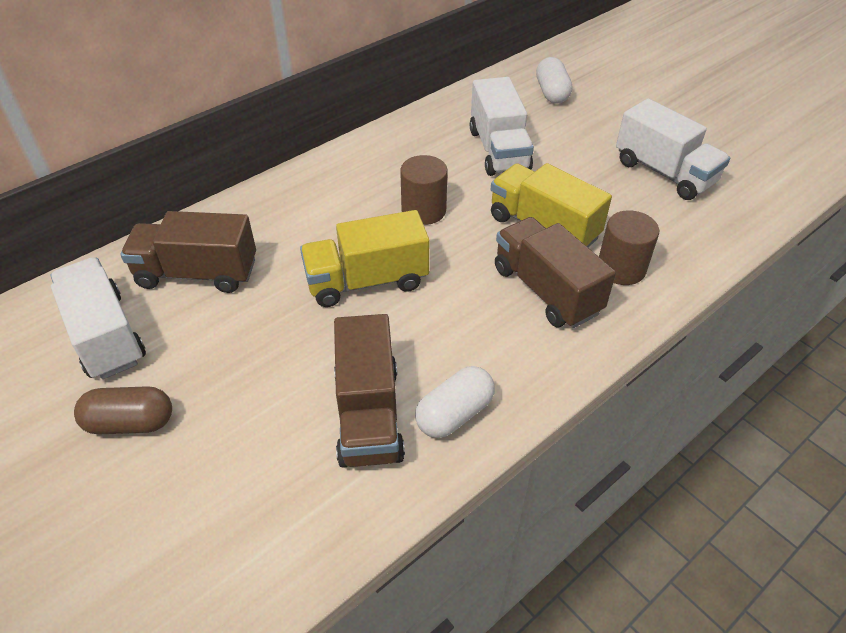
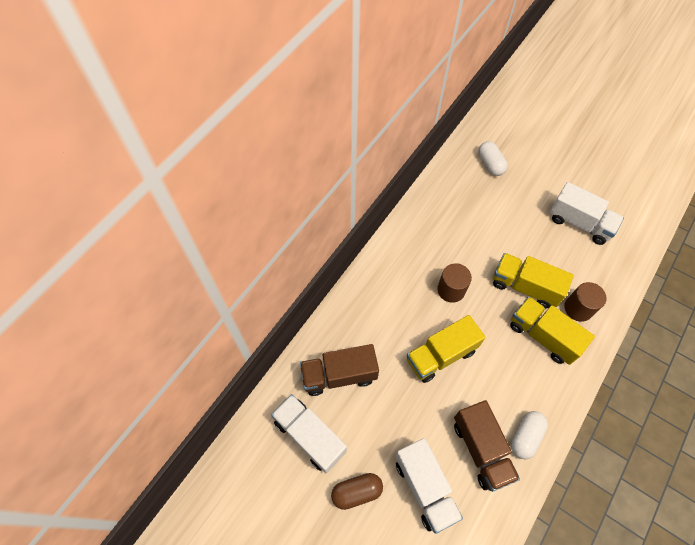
camera: 15 degrees left, 15 degrees up
white truck [470,77,534,176] -> white truck moved to [395,438,463,534]
brown truck [495,217,616,328] -> yellow truck [510,296,595,365]

